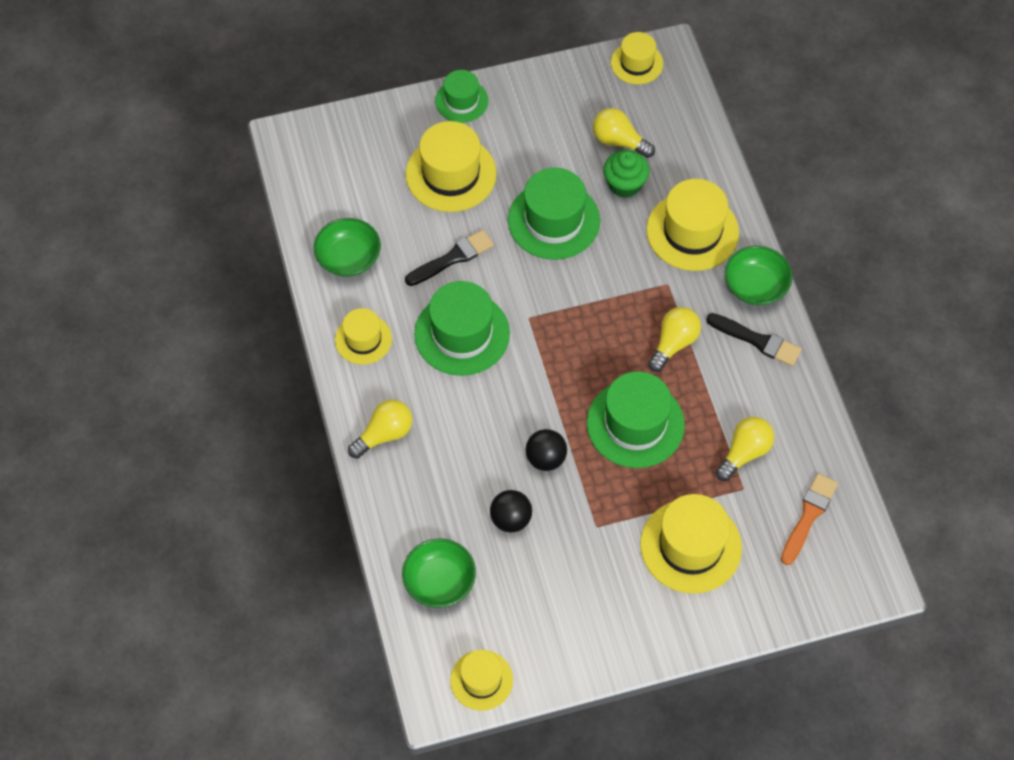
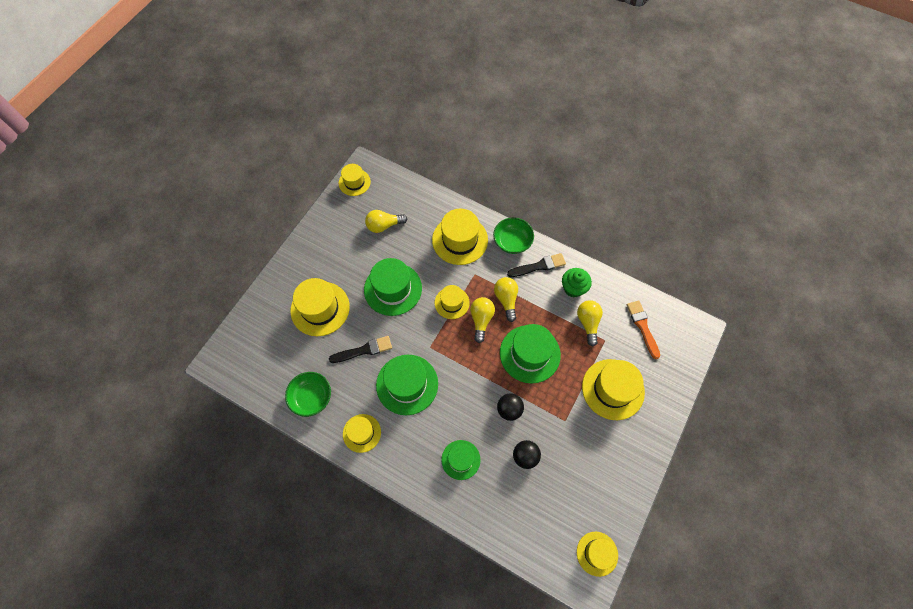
camera: 45 degrees left, 5 degrees up
yellow light bulb [348,400,412,459] -> yellow light bulb moved to [470,297,495,343]
green bowl [402,538,476,608] -> none
black brush [405,230,494,286] -> black brush turned 60 degrees clockwise [329,336,392,363]
green hat [435,70,488,123] -> green hat moved to [441,440,481,480]
green cupcake [603,150,649,198] -> green cupcake moved to [562,268,592,297]
none -> yellow hat [435,285,470,319]

